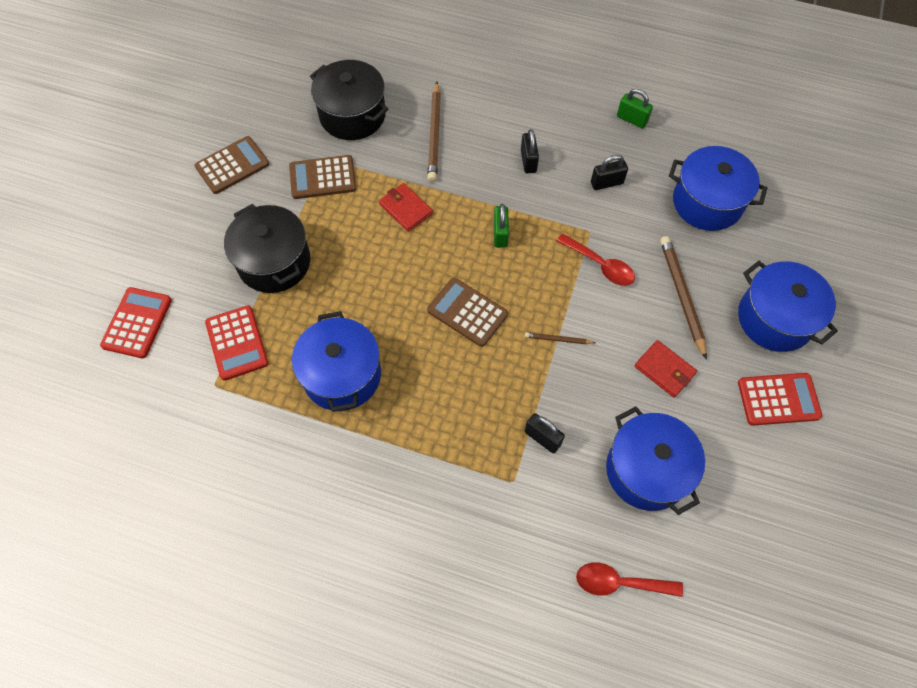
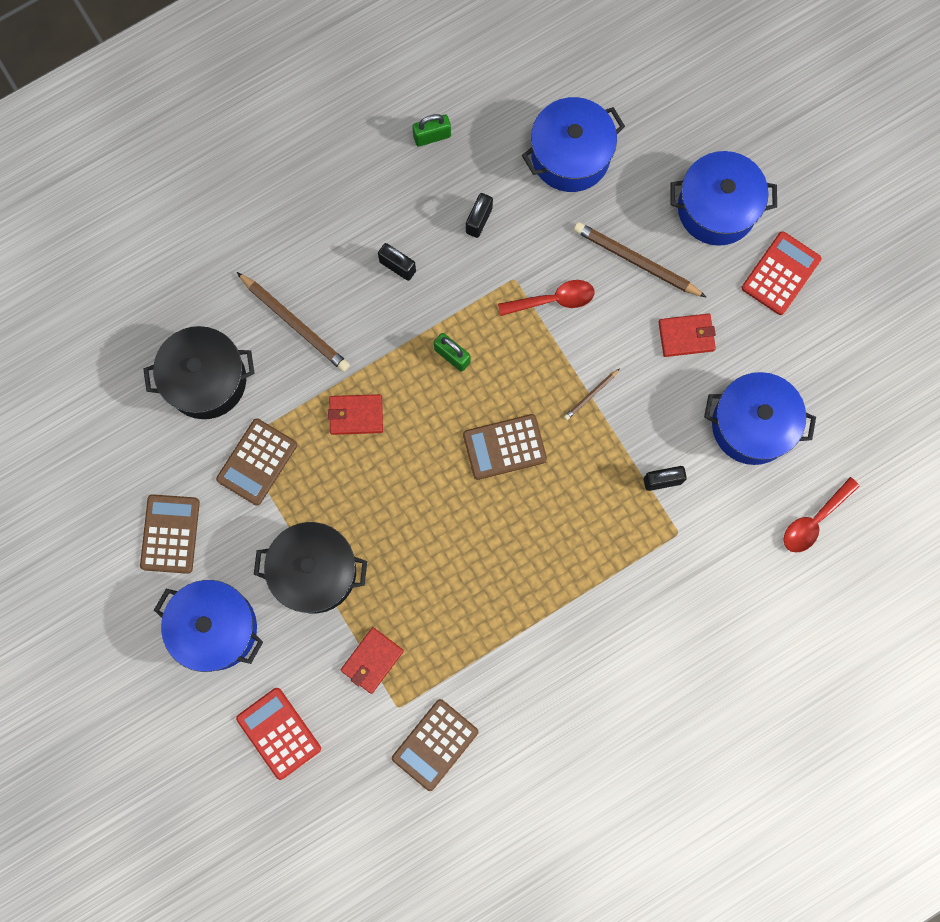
camera: 50 degrees left, 15 degrees up
red calculator [205,305,269,381] -> red wallet [341,627,404,694]
blue pot [292,311,381,412] -> blue pot moved to [154,580,263,672]
none -> brown calculator [392,699,479,791]

